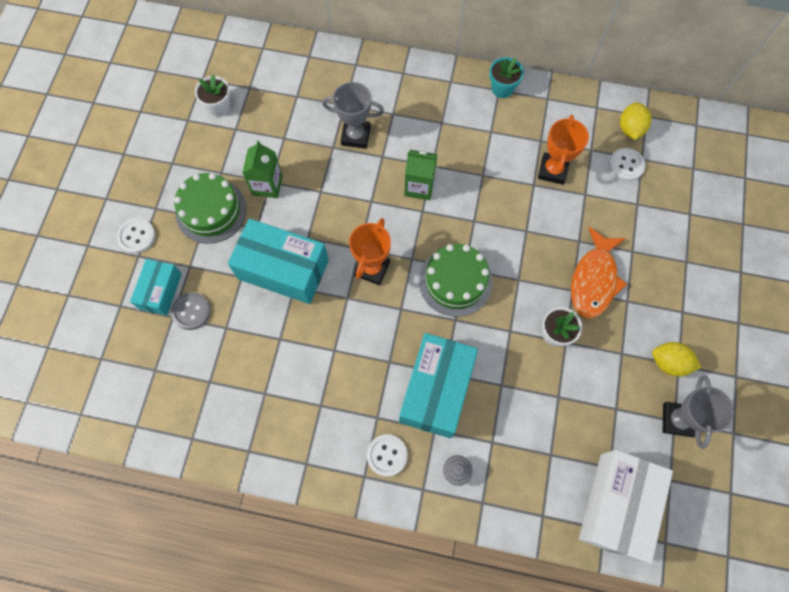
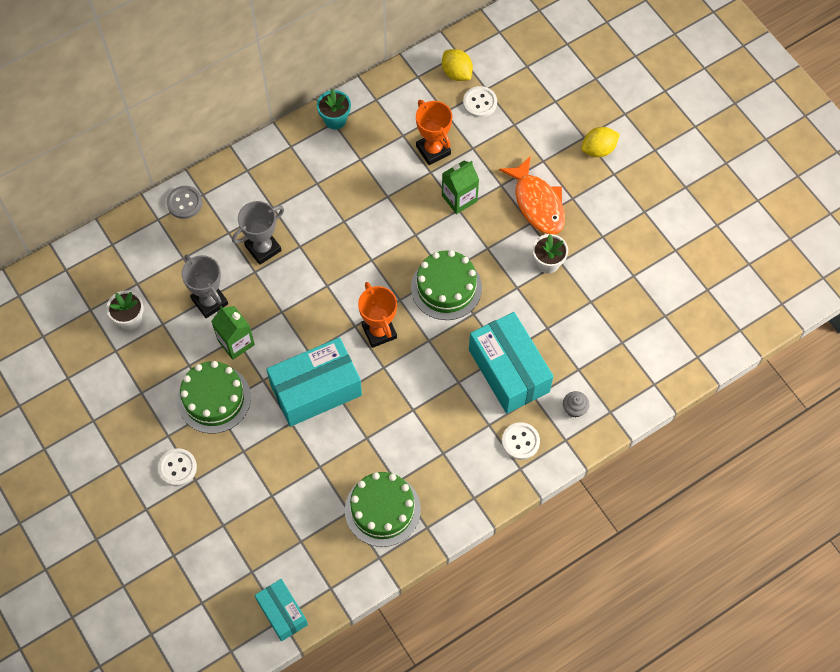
camera: 45 degrees left, 5 degrees down
turquoise box [130,259,182,316] -> turquoise box moved to [255,579,308,641]
grey button [171,292,211,330] -> grey button moved to [167,186,202,219]
green carton [404,150,437,200] -> green carton moved to [442,161,479,214]
white box [579,450,673,564] -> none
yellow lemon [652,342,701,376] -> yellow lemon moved to [581,127,620,157]
grey trophy [663,375,734,449] -> grey trophy moved to [182,254,228,318]
none -> green cake [345,472,421,547]

